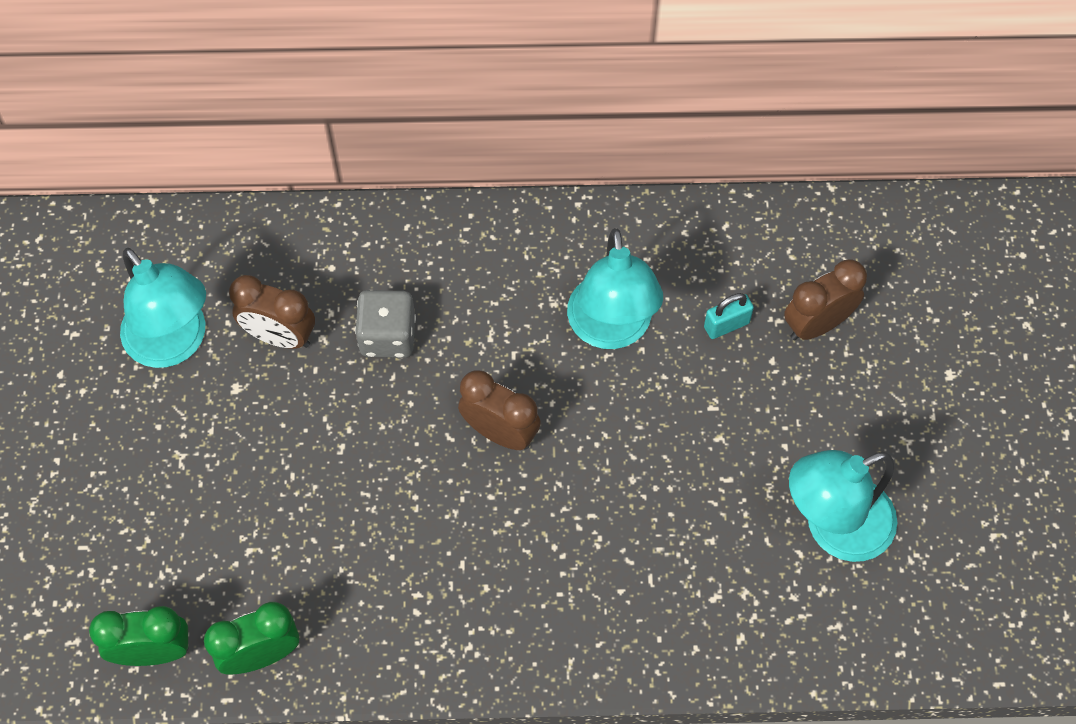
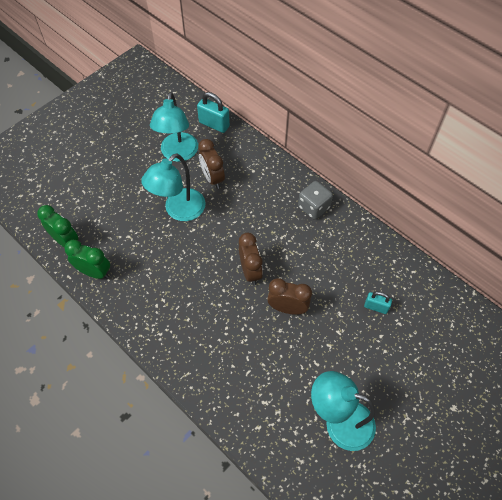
camera: 45 degrees right, 5 degrees down
grey dice [355,290,416,358] -> grey dice moved to [298,181,333,220]
turquoise lamp [567,228,663,349] -> turquoise lamp moved to [141,154,205,221]
brown clock [784,259,867,341] -> brown clock moved to [267,278,312,315]
none -> turquoise padlock [197,92,230,133]

